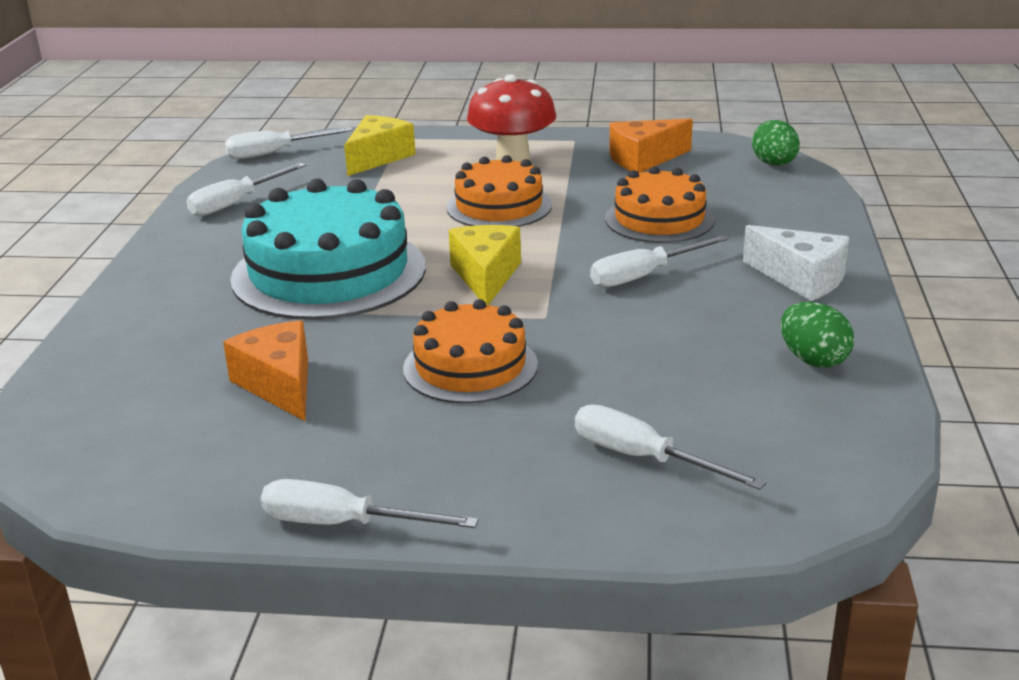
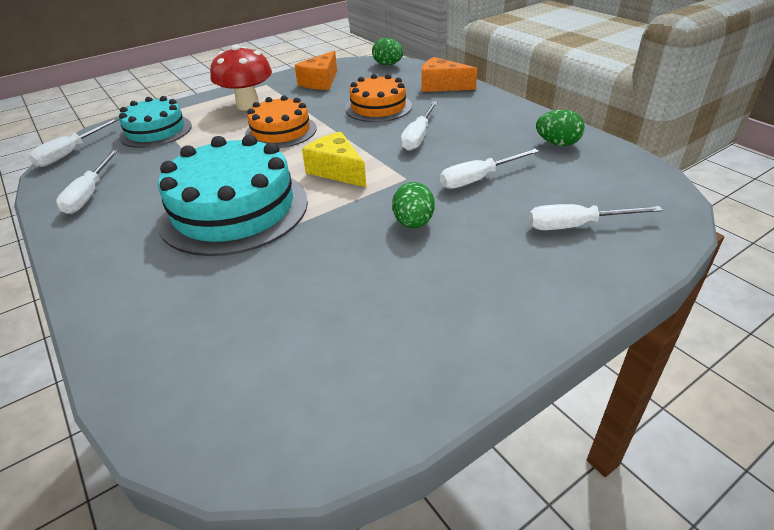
camera: 40 degrees left, 10 degrees up
orange cheese [223,320,308,421] -> orange cheese moved to [421,57,477,92]
white screwdriver [261,479,479,528] -> white screwdriver moved to [440,149,539,189]
yellow cheese [344,115,416,176] -> turquoise cake [119,96,192,148]
orange cake [403,299,538,404] -> green egg [392,182,435,228]
white cheese [743,225,850,301] -> none

